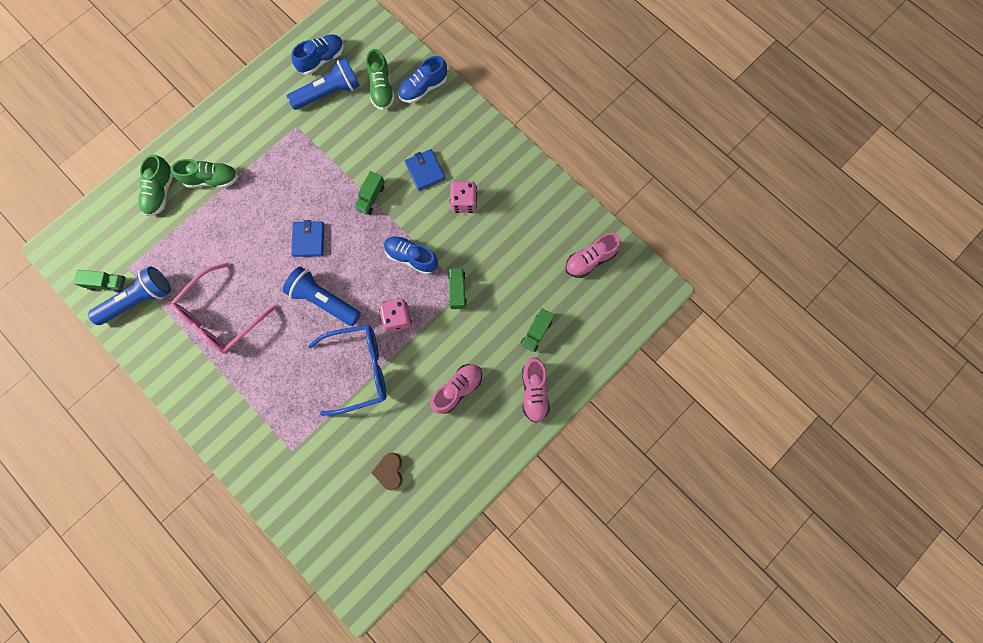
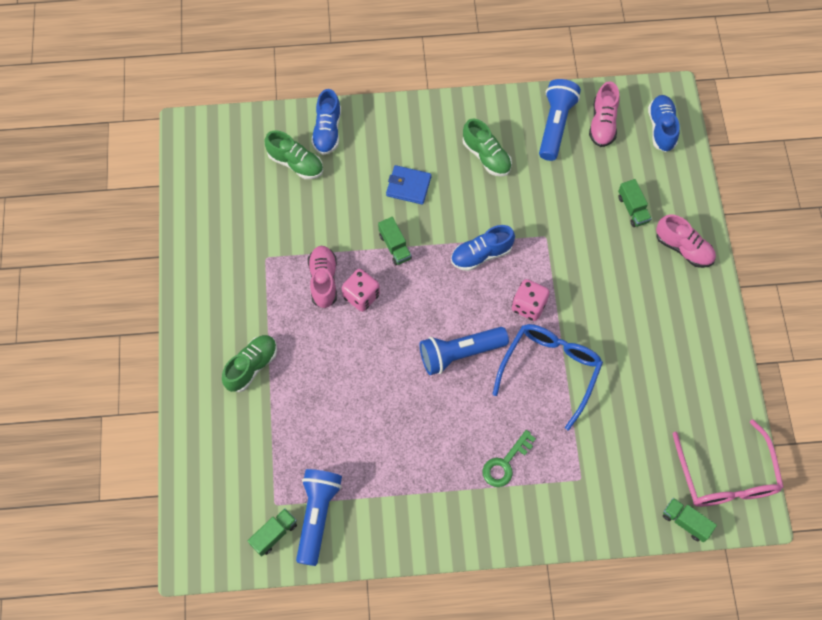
camera: 50 degrees left, 10 degrees down
green shoe [139,155,173,216] -> green shoe moved to [463,119,512,176]
pink glasses [171,262,277,354] -> pink glasses moved to [673,420,784,507]
blue flashlight [287,58,360,110] -> blue flashlight moved to [539,79,581,161]
blue wallet [291,220,324,257] -> none
blue shoe [292,34,344,75] -> blue shoe moved to [648,95,680,152]
brown heart [371,453,403,490] -> none
pink shoe [430,364,482,414] -> pink shoe moved to [308,246,337,308]
green truck [448,268,467,309] -> green truck moved to [663,498,717,542]
pink dice [450,181,477,213] -> pink dice moved to [342,269,380,312]
none -> green key [482,430,536,487]

